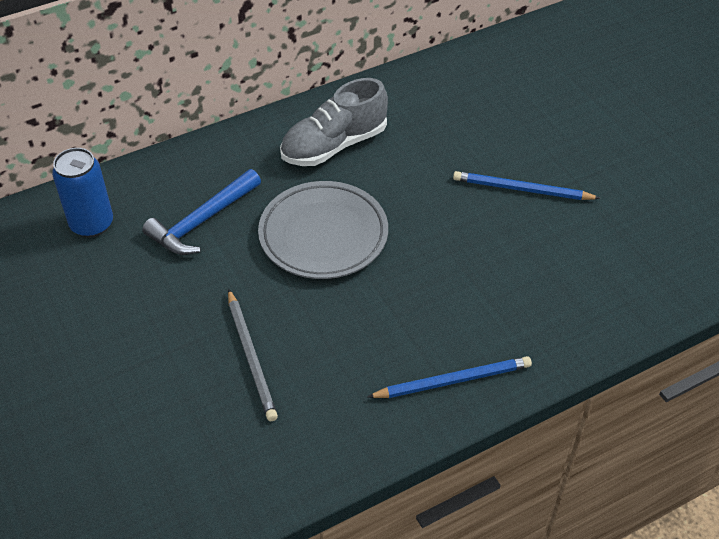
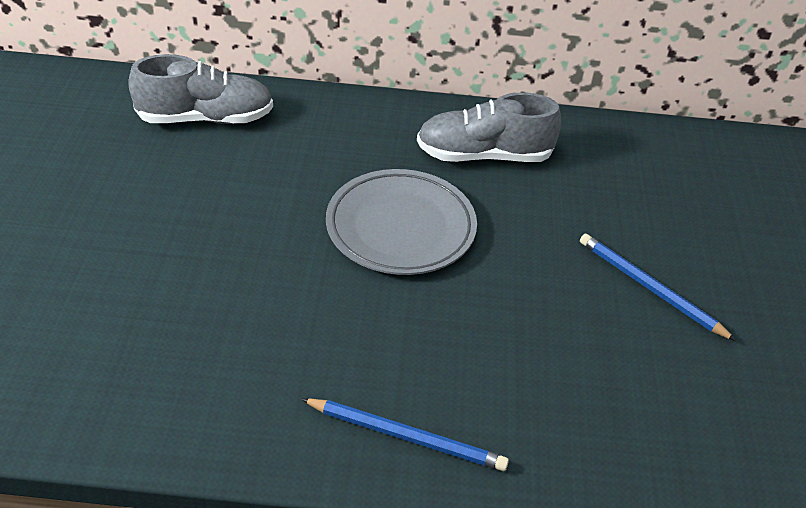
camera: 30 degrees right, 5 degrees down
blue can [52,148,113,237] -> grey shoe [128,54,273,124]
blue hammer [142,169,261,255] -> none
grey pencil [228,289,278,421] -> none

